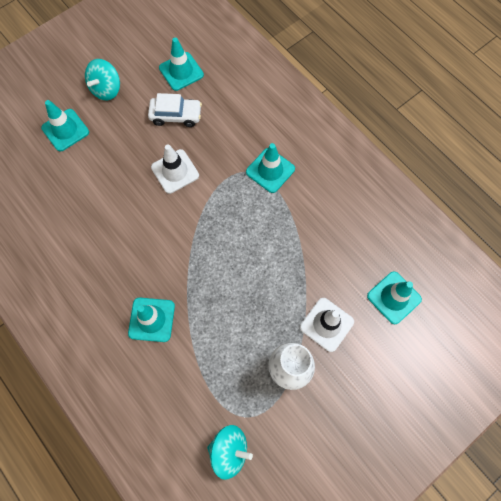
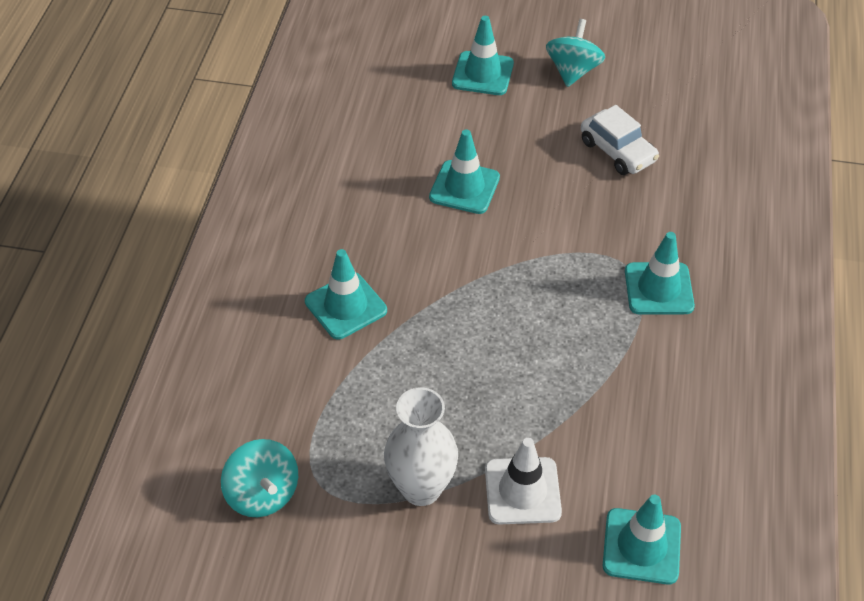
camera: 50 degrees right, 20 degrees down
turquoise spinning top [85,59,120,100] -> turquoise spinning top turned 120 degrees clockwise [546,19,605,87]
white traffic cone [151,144,199,194] -> none
turquoise traffic cone [159,38,204,91] -> turquoise traffic cone moved to [429,129,500,214]

